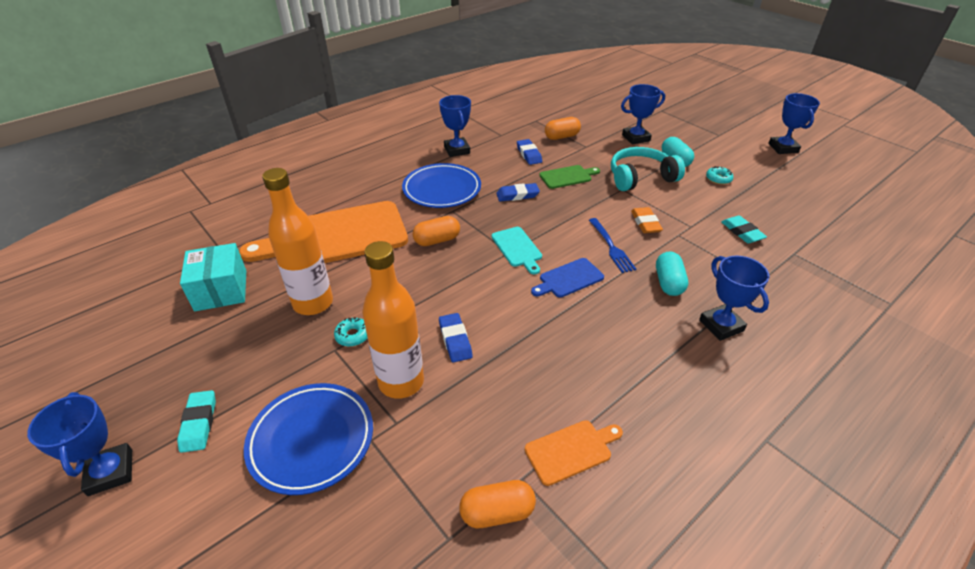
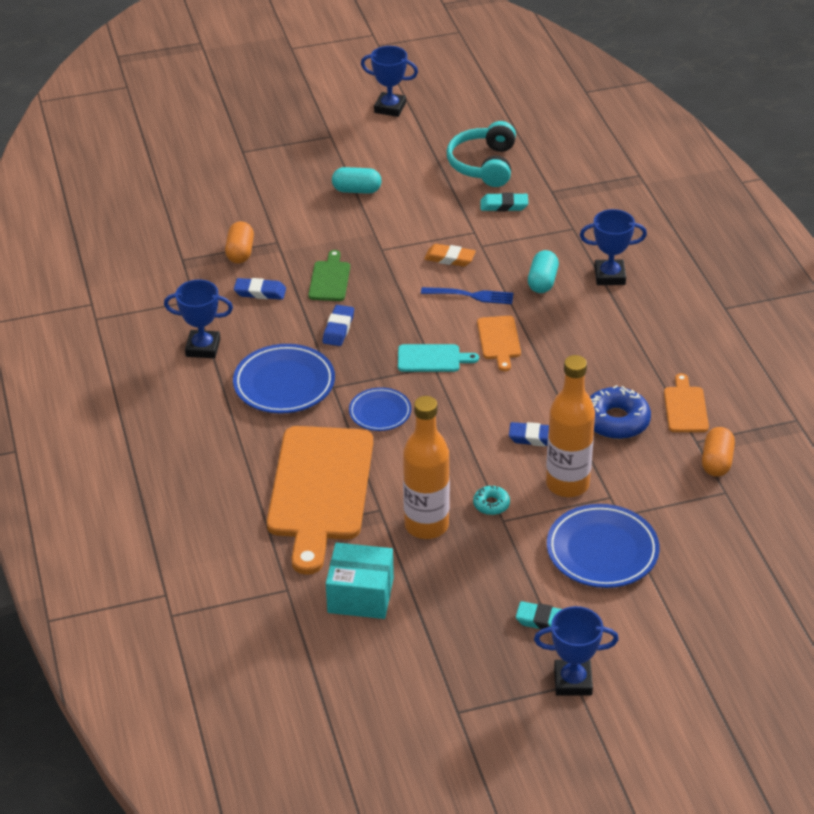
camera: 65 degrees left, 0 degrees up
orange capsule [413,216,460,246] -> blue plate [349,387,411,431]
blue cutting board [531,258,604,297] -> orange cutting board [477,316,521,371]
turquoise headphones [611,147,685,191] -> turquoise headphones moved to [447,121,516,187]
blue trophy [621,84,665,145] -> none
turquoise capsule [656,252,688,296] -> turquoise capsule turned 75 degrees clockwise [528,250,559,293]
turquoise donut [706,166,733,185] -> none
none -> blue donut [590,385,651,439]

